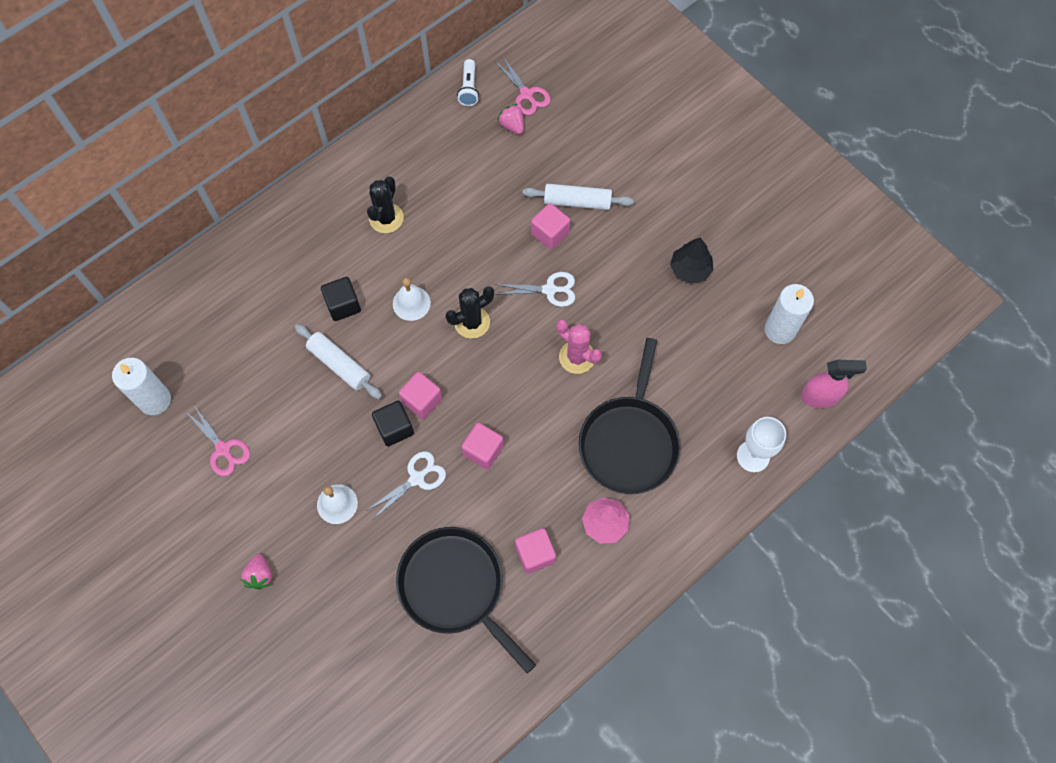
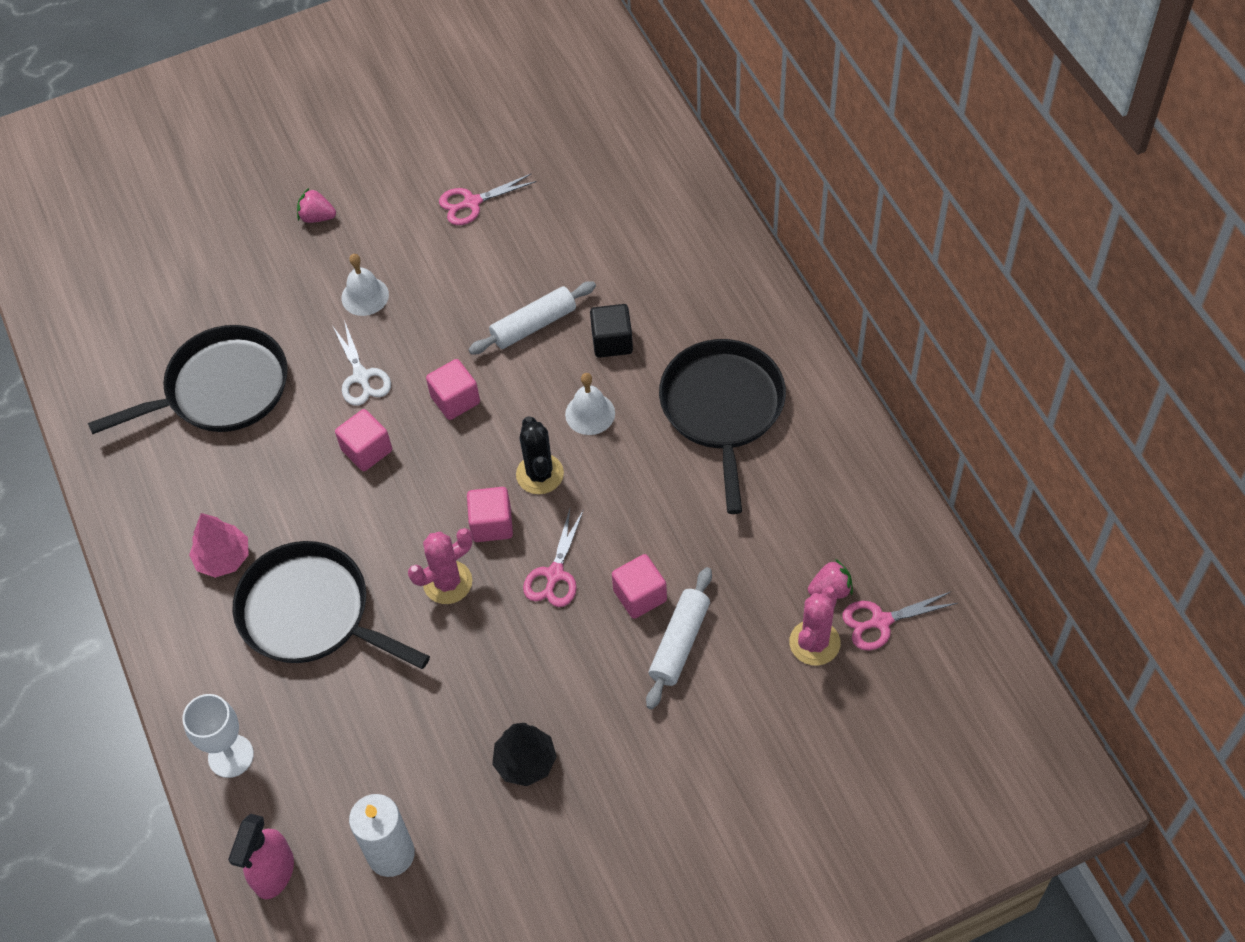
camera: 110 degrees right, 10 degrees down
white candle [112,358,171,415] -> none
black cactus [367,177,404,233] -> black pan [659,339,786,514]
black cube [372,401,414,446] -> none
white flashlight [457,59,479,106] -> none
white scissors [495,272,575,307] -> pink scissors [523,509,584,607]
pink cube [515,528,556,574] -> pink cube moved to [467,487,513,542]
none -> pink cactus [789,586,840,666]

